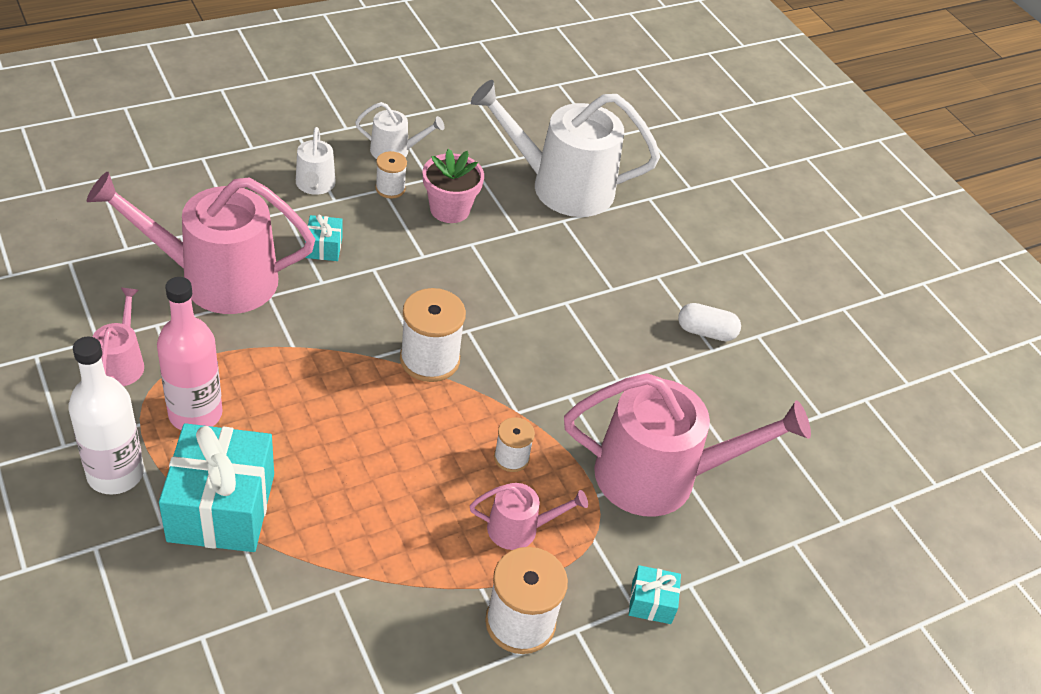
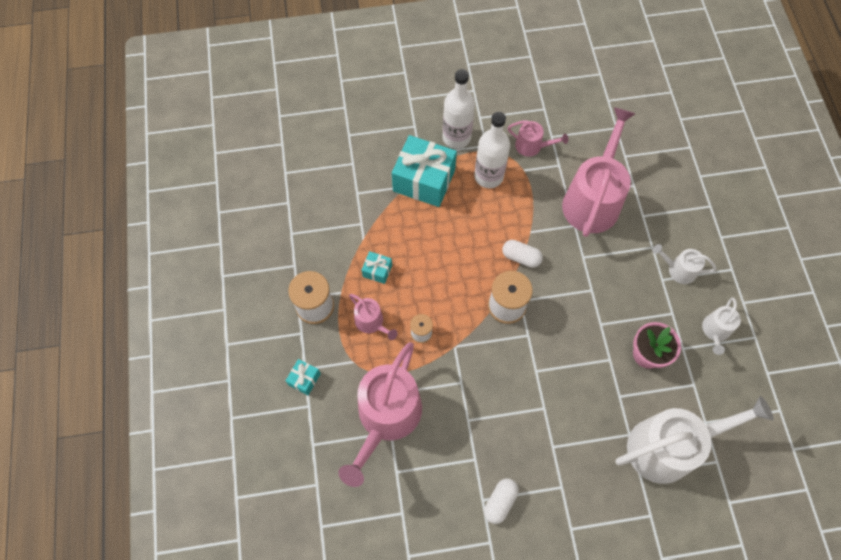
camera: 115 degrees right, 20 degrees up
pink bottle [157,277,223,430] -> white bottle [474,112,510,188]
turquoise gift [305,215,343,261] -> turquoise gift moved to [362,251,392,284]
white spool [375,151,407,199] -> none
pink watering can [470,483,588,550] -> pink watering can turned 60 degrees counterclockwise [349,294,398,340]
white watering can [471,80,660,217] -> white watering can turned 45 degrees clockwise [615,396,774,484]
none -> white capsule [502,240,543,268]

